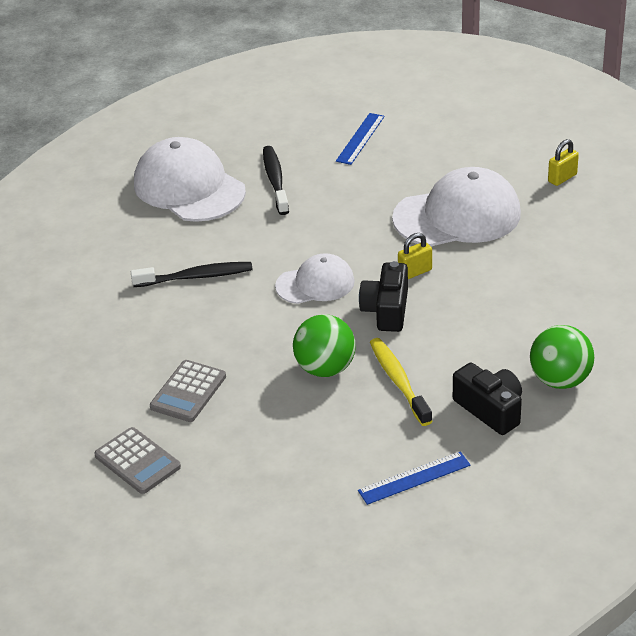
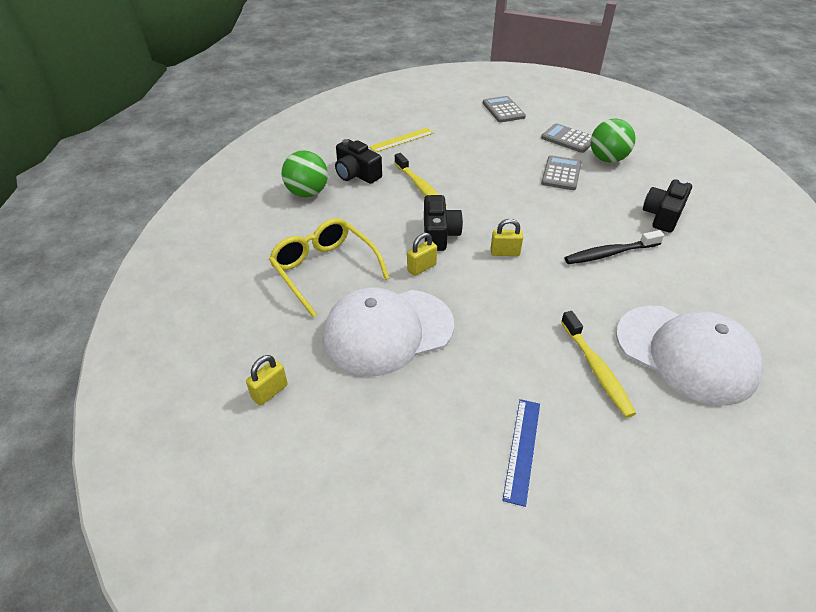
camera: 170 degrees right, 5 degrees up
black toothbrush [263,146,289,215] -> yellow toothbrush [561,311,636,418]
white cap [275,254,355,304] -> yellow padlock [491,219,523,256]
green ball [293,314,356,377] -> green ball moved to [591,119,635,163]
blue ruler [358,451,471,505] -> yellow ruler [369,128,434,152]
none -> yellow glasses [269,218,389,317]
none -> grey calculator [483,96,526,122]
none -> black camera [643,179,692,233]

